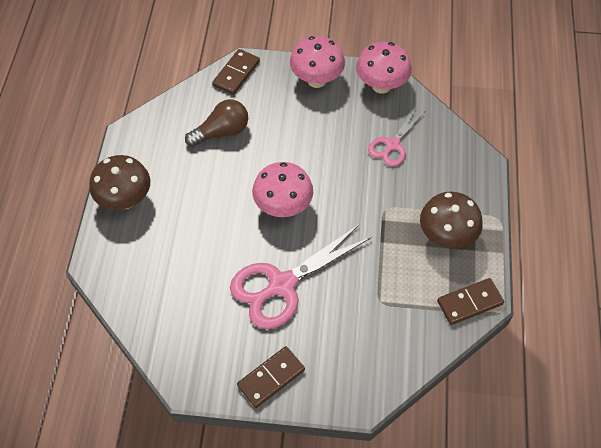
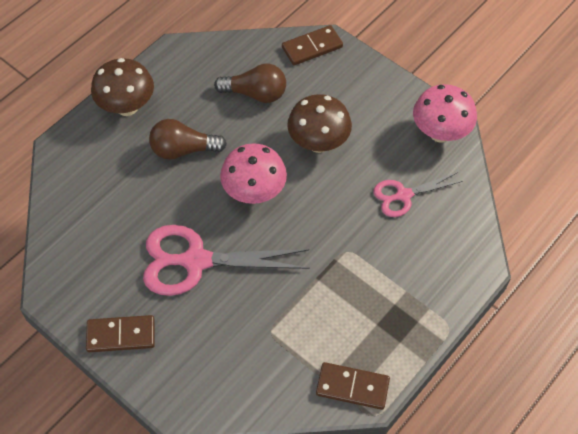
camera: 35 degrees right, 0 degrees up
pink mushroom [290,36,345,88] -> none
brown mushroom [420,192,483,249] -> brown mushroom moved to [287,94,352,153]
none -> brown light bulb [149,119,227,160]

